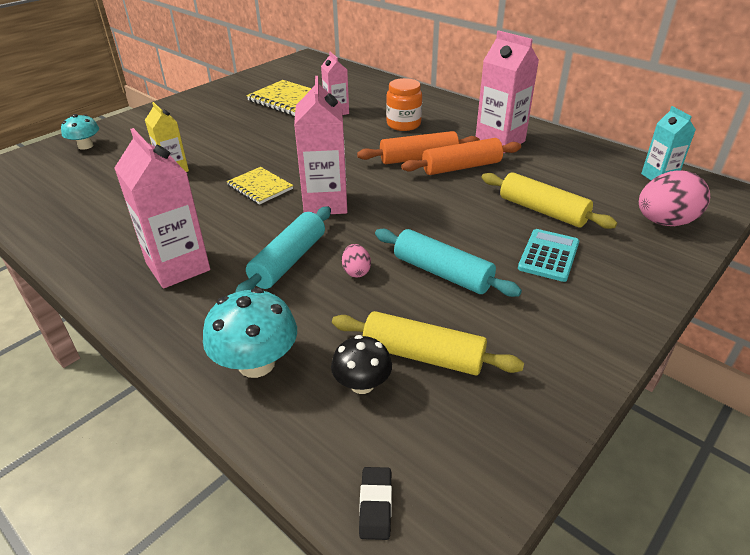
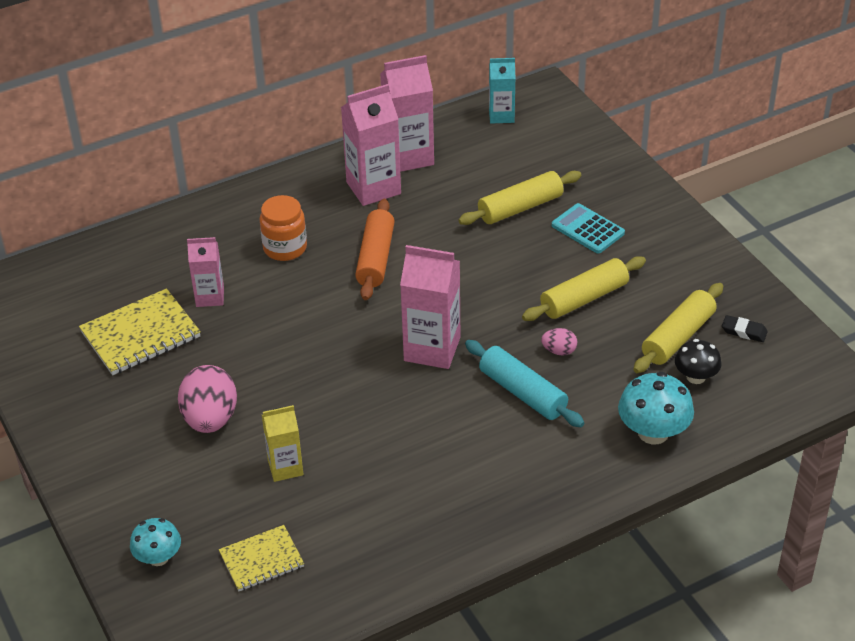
camera: 70 degrees left, 5 degrees up
pink carton [114,128,210,289] -> pink carton moved to [380,55,434,172]
yellow notebook [227,167,293,205] -> yellow notebook moved to [219,525,304,591]
black eraser [359,467,392,540] -> black eraser moved to [722,315,768,342]
turquoise rolling pin [375,229,522,297] -> yellow rolling pin [522,256,646,321]
orange rolling pin [401,138,521,175] -> none
pink egg [639,170,710,226] -> pink egg moved to [178,365,237,433]

